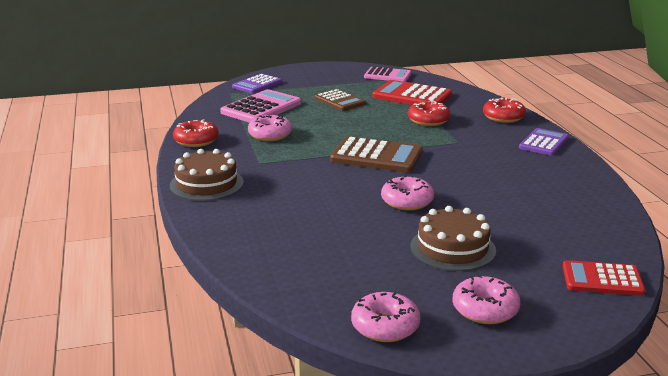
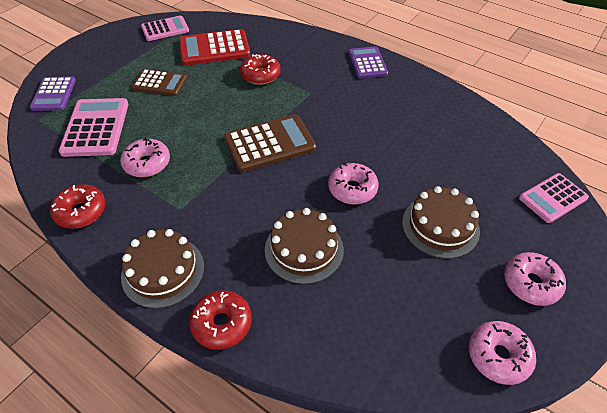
camera: 40 degrees left, 25 degrees up
red donut [483,98,526,123] -> red donut moved to [189,290,252,350]
red calculator [563,260,645,296] -> pink calculator [519,173,589,223]
none -> brown cake [265,208,344,284]

